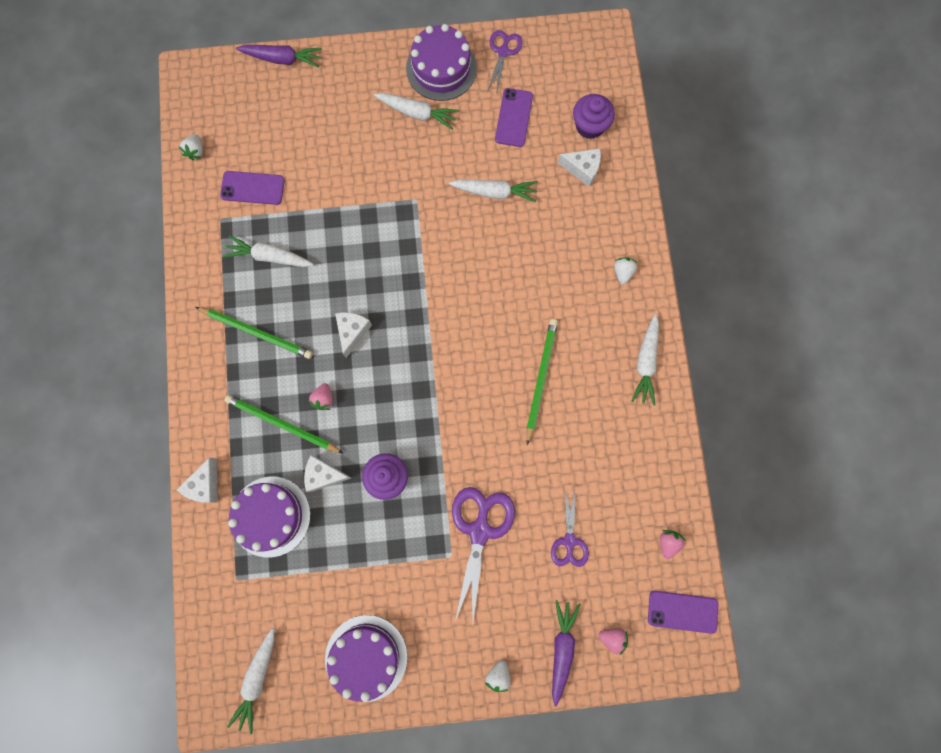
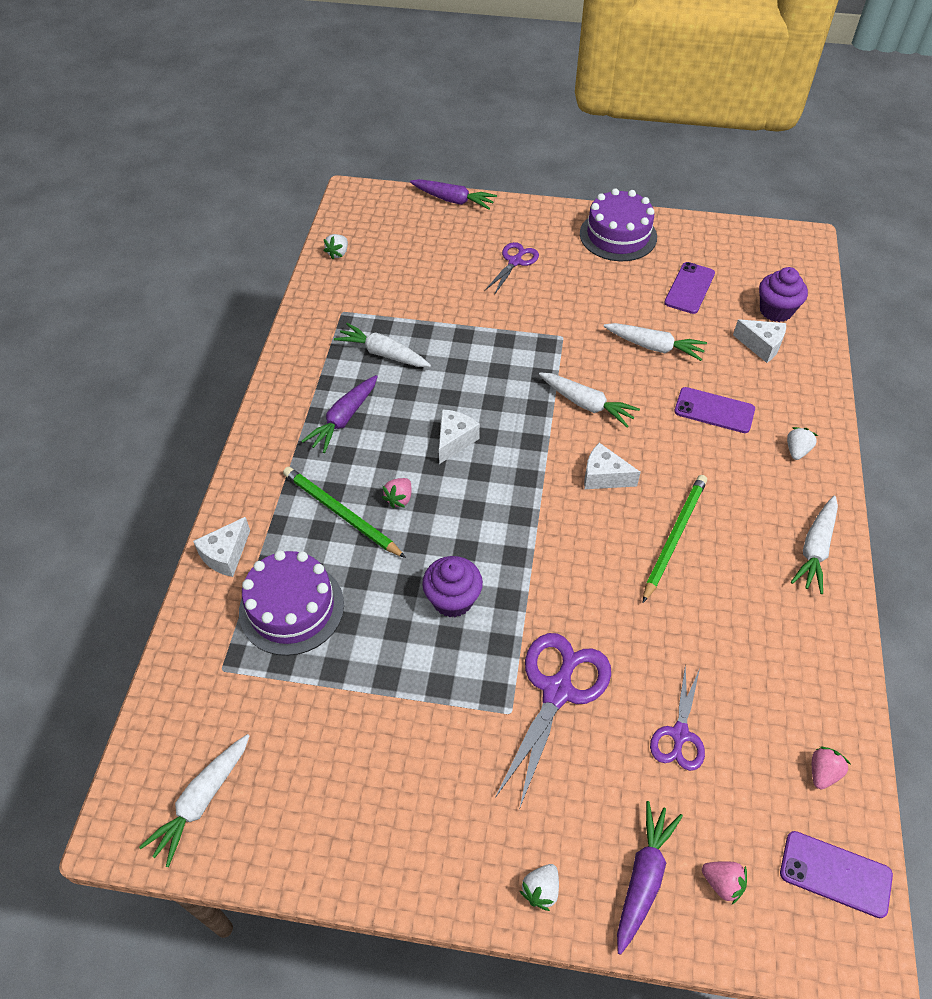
camera: 15 degrees right, 25 degrees down
green pencil [196,307,313,359] -> purple carrot [302,375,378,453]
purple phone [220,171,285,205] -> purple phone moved to [674,387,755,433]
white cheese [304,455,352,492] -> white cheese moved to [584,443,641,489]
purple cake [325,615,407,702] -> none
white carrot [374,93,459,130] -> white carrot moved to [539,372,640,428]
purple scissors [487,30,523,95] -> purple scissors moved to [485,242,539,295]

